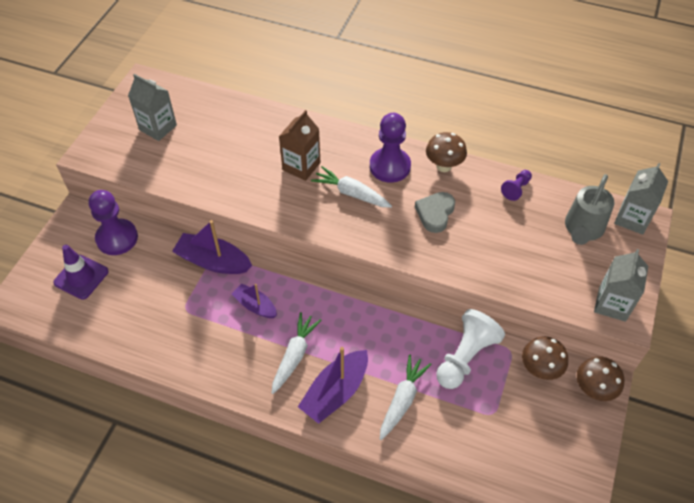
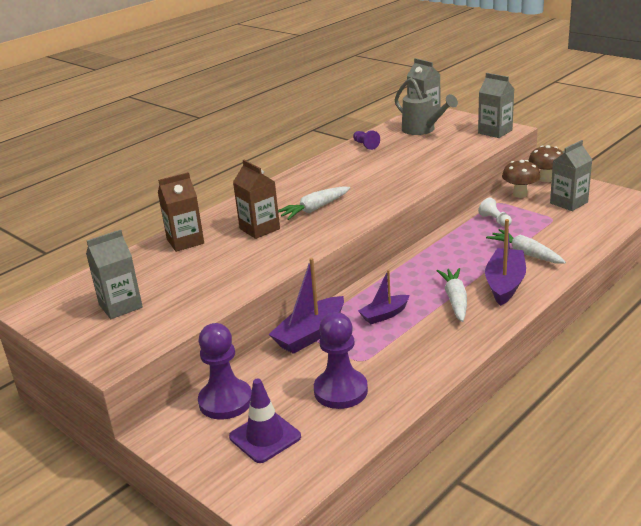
camera: 65 degrees left, 25 degrees down
white carrot [272,312,321,394] -> white carrot turned 45 degrees clockwise [436,268,467,322]
purple boat [298,347,368,424] -> purple boat turned 135 degrees counterclockwise [485,219,526,306]
purple pawn [370,113,411,183] -> purple pawn moved to [314,312,368,409]
grey heart [415,192,455,233] -> none
brown mushroom [426,132,467,172] -> none
white pawn [436,309,505,389] -> white pawn [478,198,512,227], size x0.51
none -> brown carton [158,172,204,252]
none -> grey carton [550,140,592,211]

